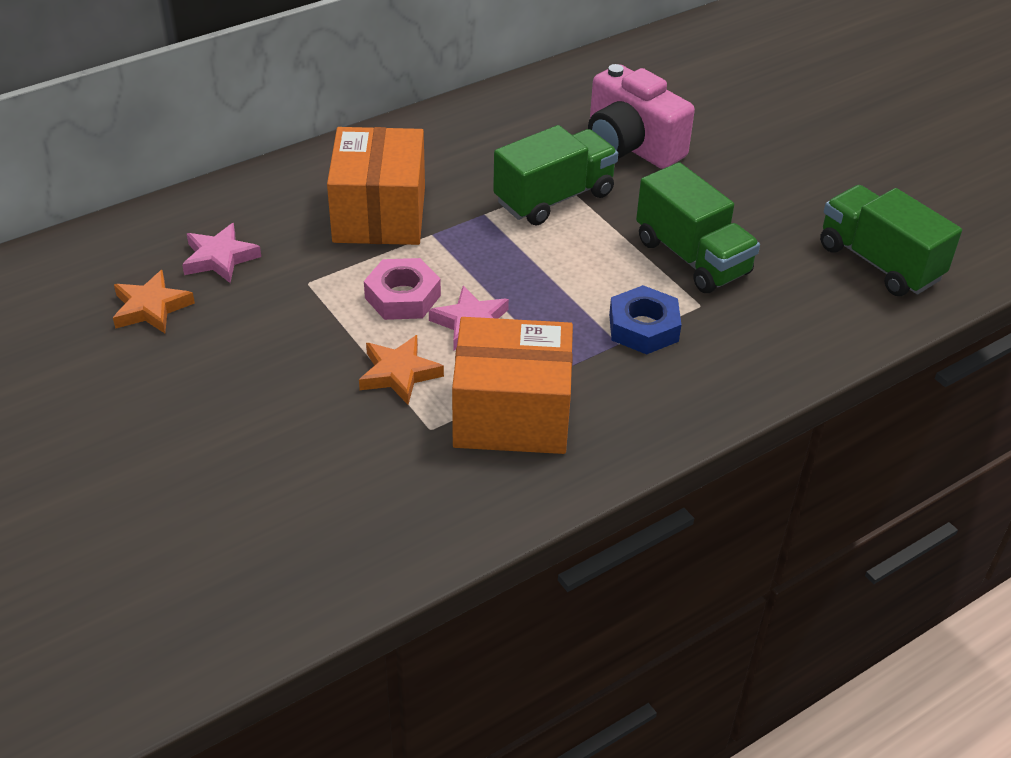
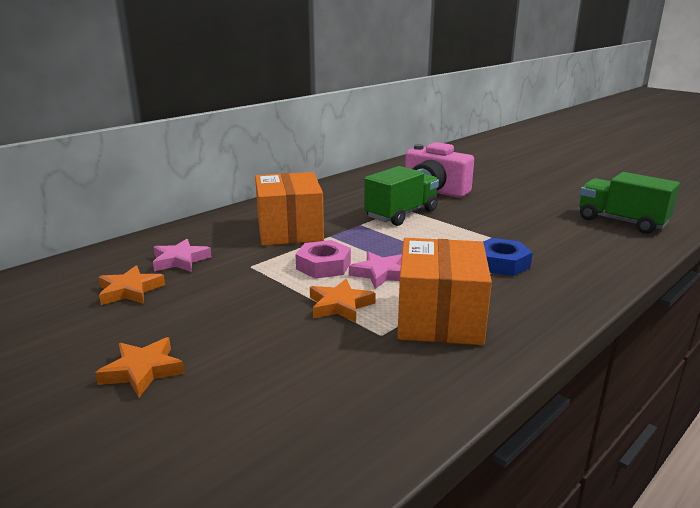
camera: 10 degrees left, 20 degrees down
orange box [452,317,573,454] -> orange box turned 75 degrees counterclockwise [397,238,492,345]
green truck [636,162,760,293] -> none
none -> orange star [95,337,185,397]

